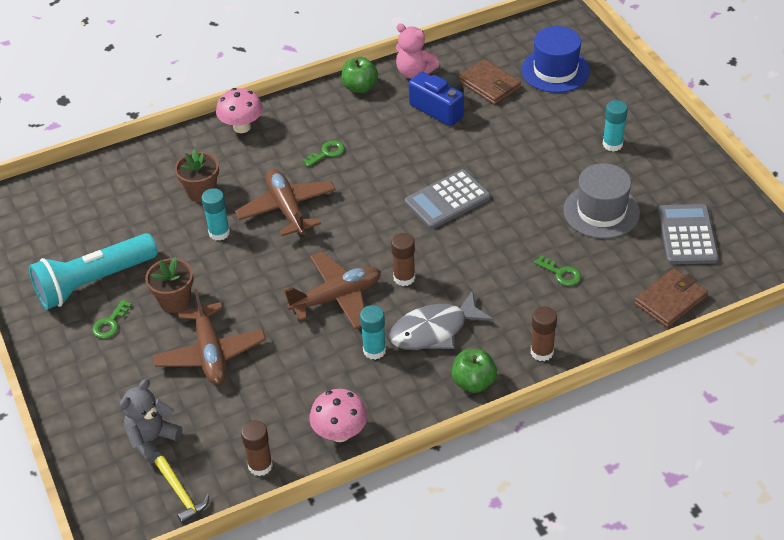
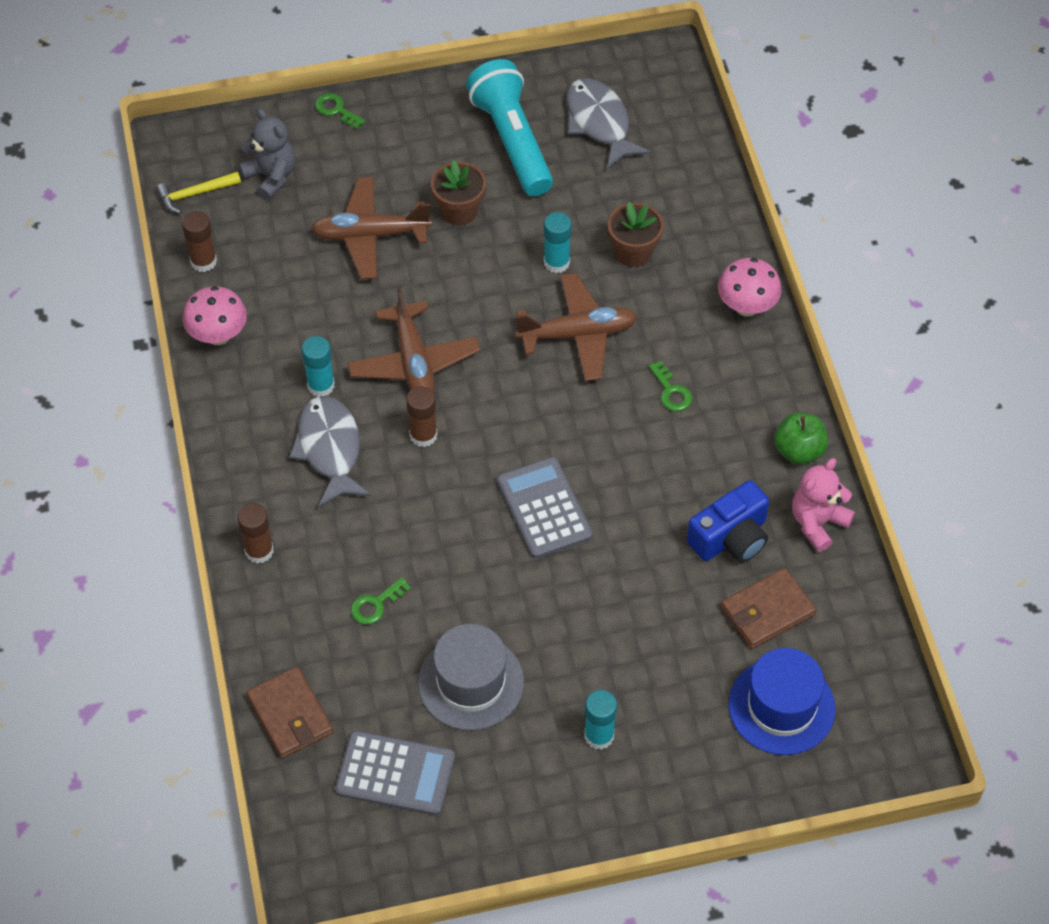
camera: 100 degrees right, 10 degrees up
green key [92,300,132,339] -> green key moved to [315,93,366,129]
green apple [451,349,497,393] -> none
none -> grey fish [566,78,651,169]

